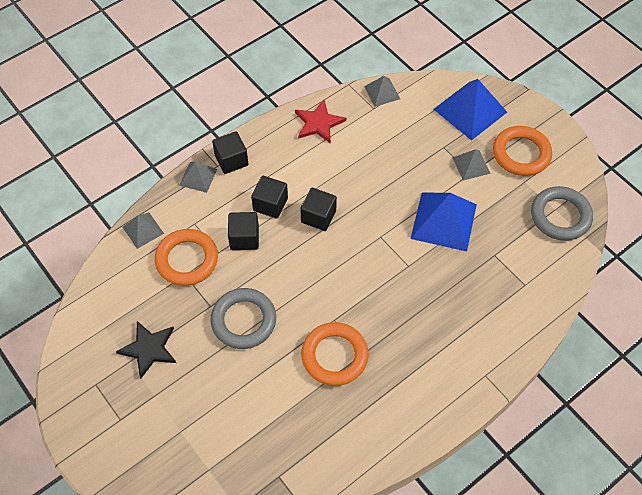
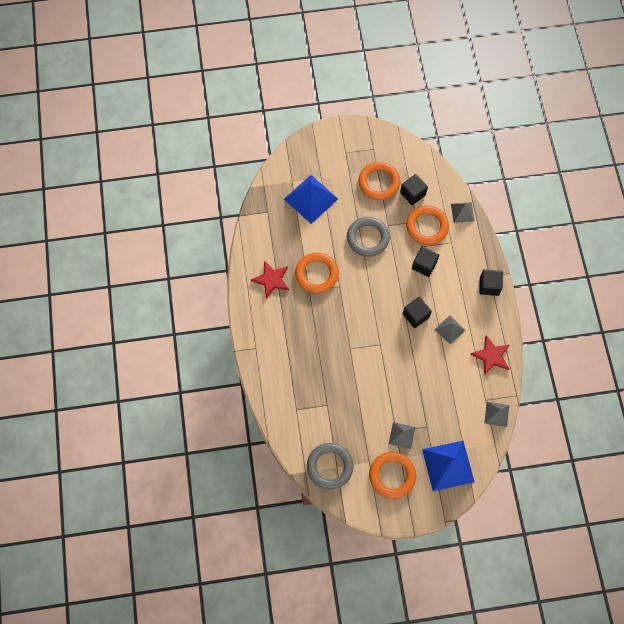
camera: 120 degrees right, 10 degrees up
black star [116,321,176,379] -> orange ring [358,162,400,200]
grey pyramid [179,162,217,193] -> grey pyramid moved to [435,315,466,344]
black cube [251,176,288,219] -> black cube moved to [400,174,428,205]
blue pyramid [411,192,477,251] -> blue pyramid moved to [284,175,338,224]
none -> red star [251,261,289,298]

